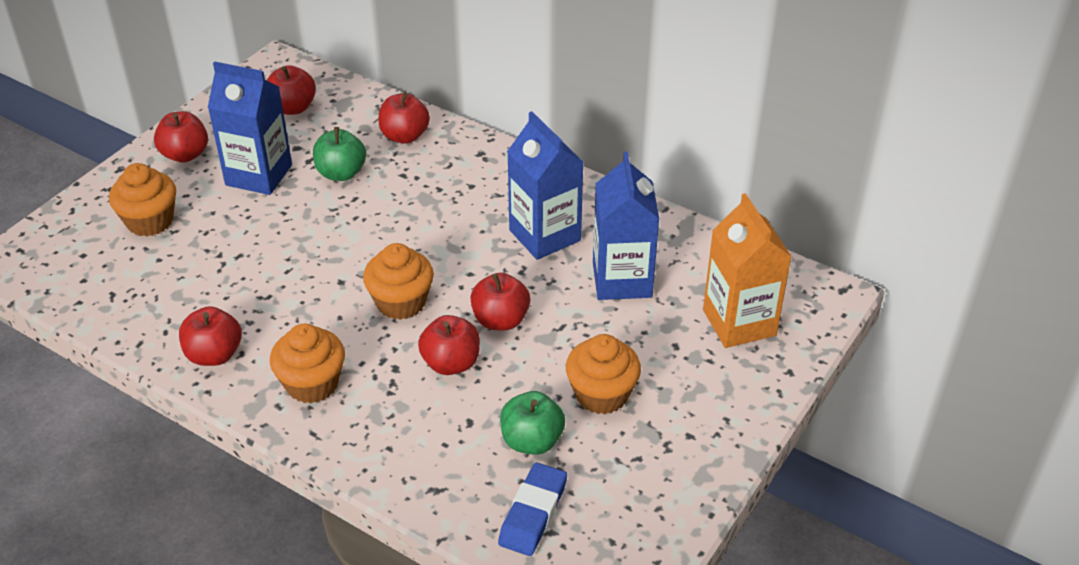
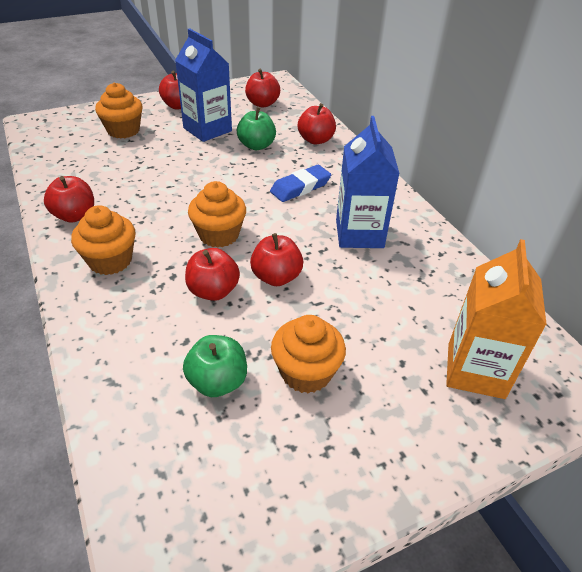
camera: 30 degrees right, 0 degrees up
blue eraser [498,463,567,556] -> blue eraser moved to [270,165,331,202]
blue carton [593,152,659,300] -> none

